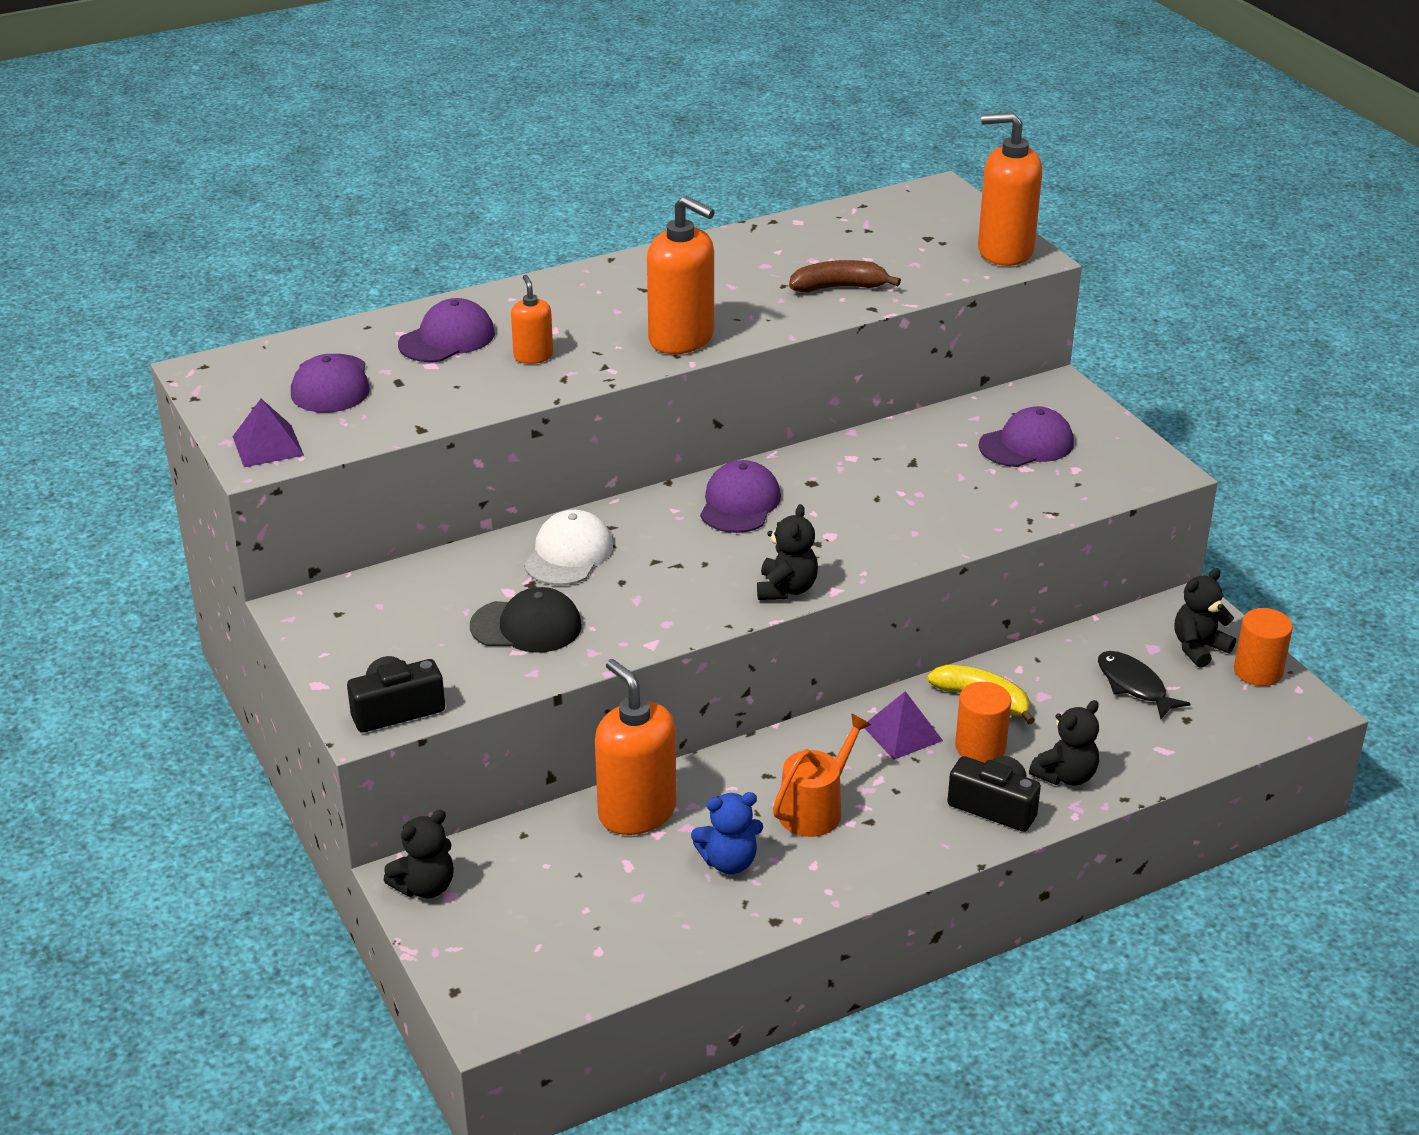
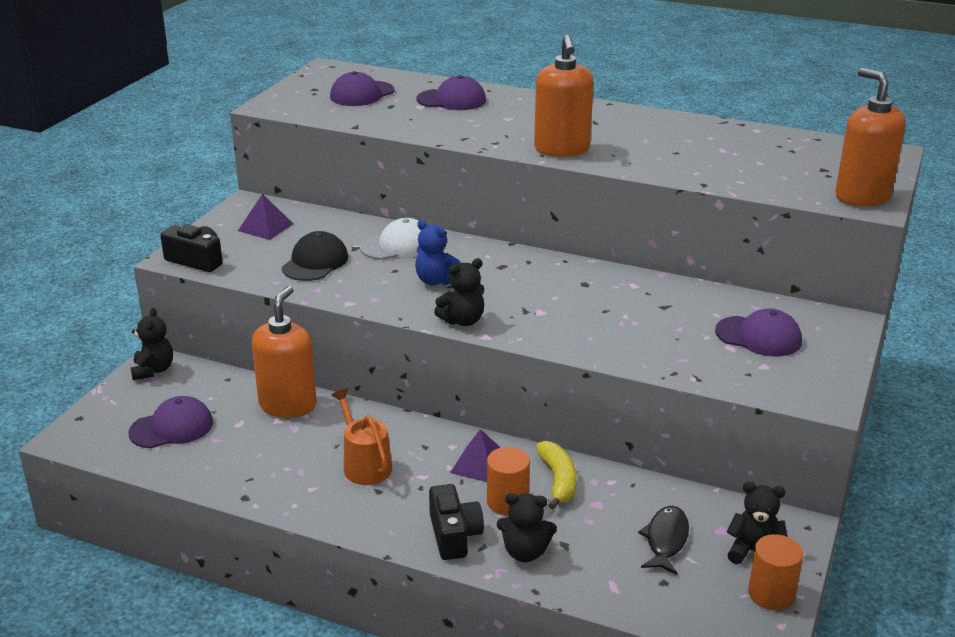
camera: 50 degrees right, 5 degrees down
purple pyramid [232,399,304,467] -> purple pyramid moved to [238,194,293,240]
black teddy bear [384,810,454,898] -> black teddy bear turned 105 degrees counterclockwise [130,308,173,380]
black cap [470,587,582,653] -> black cap turned 120 degrees counterclockwise [282,231,348,281]
orange soap dispenser [511,275,553,364] -> none
blue teddy bear [691,792,763,874] -> blue teddy bear moved to [415,220,461,285]
purple cap [700,460,781,533] -> purple cap moved to [128,396,213,448]
orange watering can [773,713,871,837] -> orange watering can turned 120 degrees counterclockwise [331,389,393,485]
brown banana [789,260,901,292] -> none

